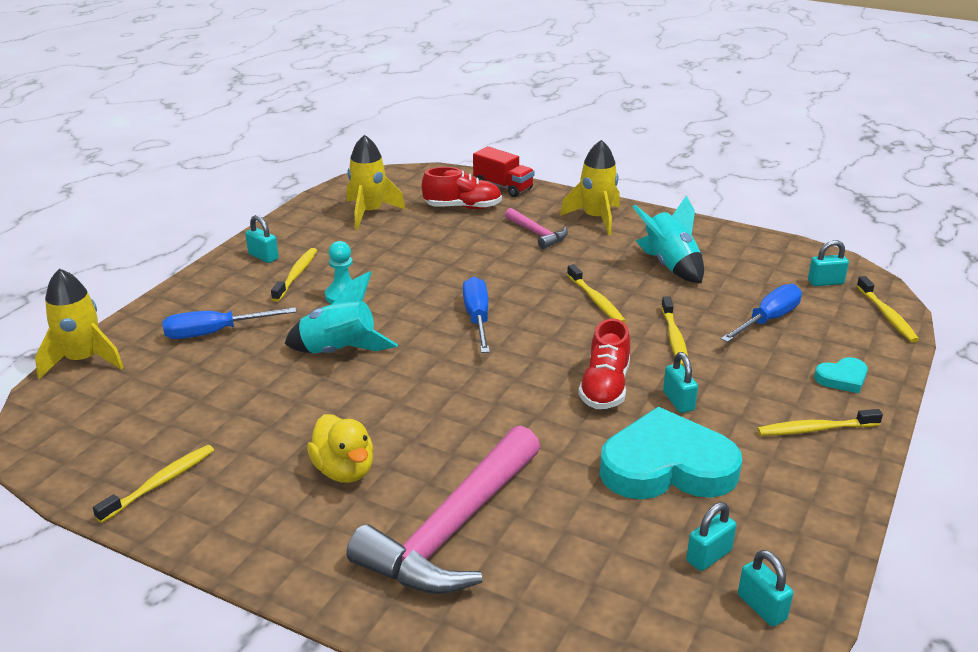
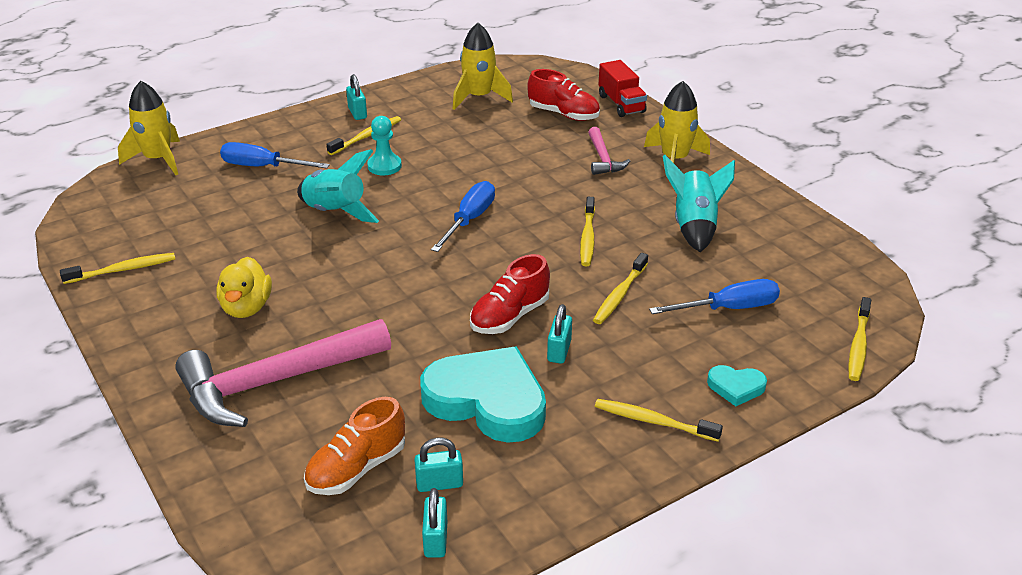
camera: 30 degrees right, 5 degrees up
turquoise padlock [808,240,849,286] -> none
none -> orange shoe [304,397,405,495]

